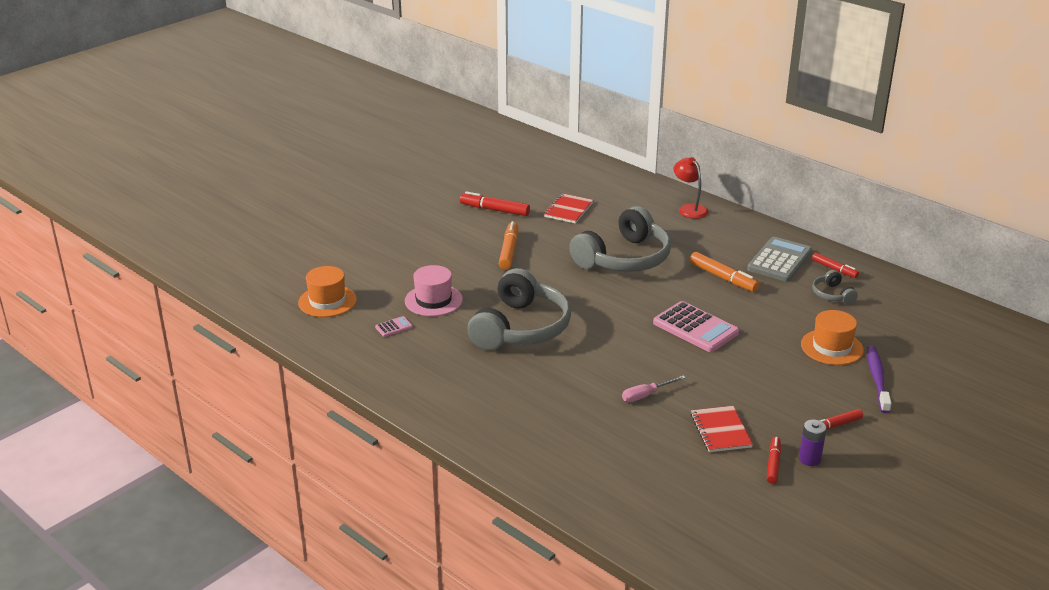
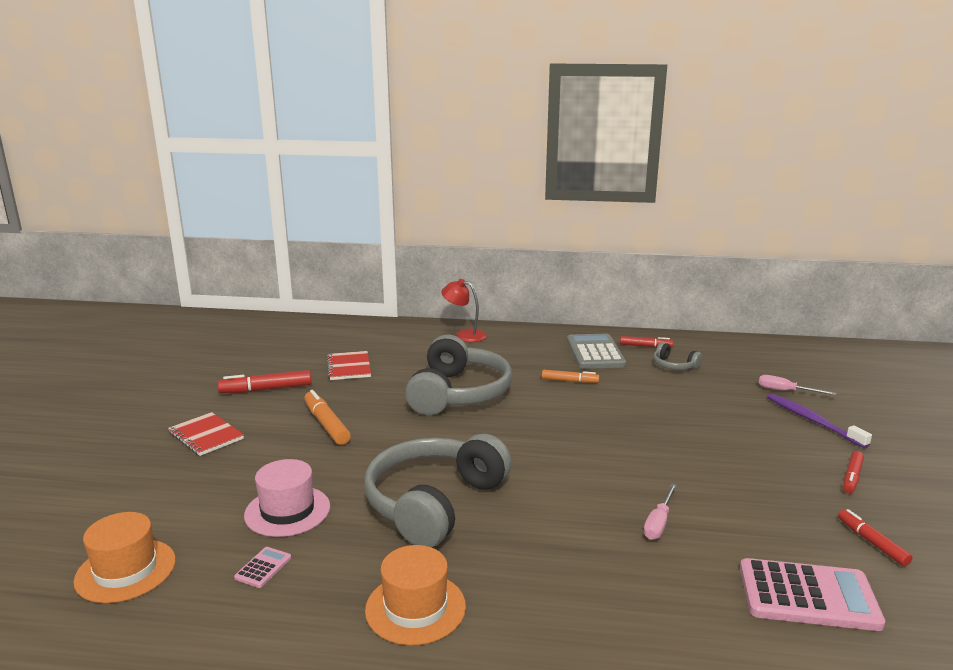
camera: 35 degrees left, 10 degrees down
grey headphones [467,268,571,350] -> grey headphones turned 135 degrees counterclockwise [364,434,512,547]
pink calculator [653,301,739,352] -> pink calculator moved to [740,558,885,631]
orange marker [690,252,759,292] -> orange marker [542,370,599,383], size x0.65
red notebook [691,406,753,452] -> red notebook moved to [168,412,244,456]
purple battery [799,420,827,466] -> none
orange hat [801,310,864,365] -> orange hat moved to [365,545,466,645]
none -> pink screwdriver [759,375,836,395]

